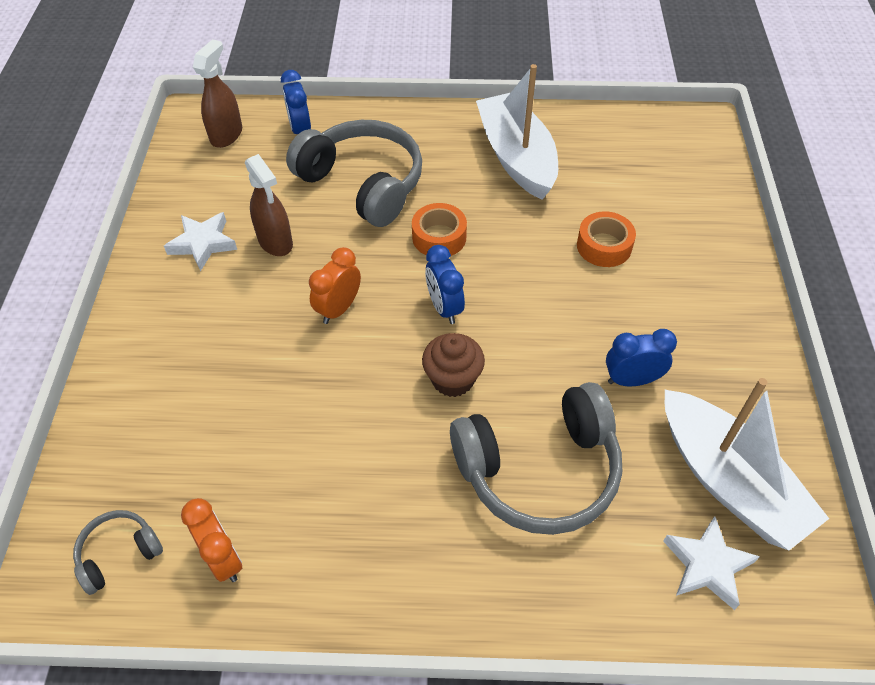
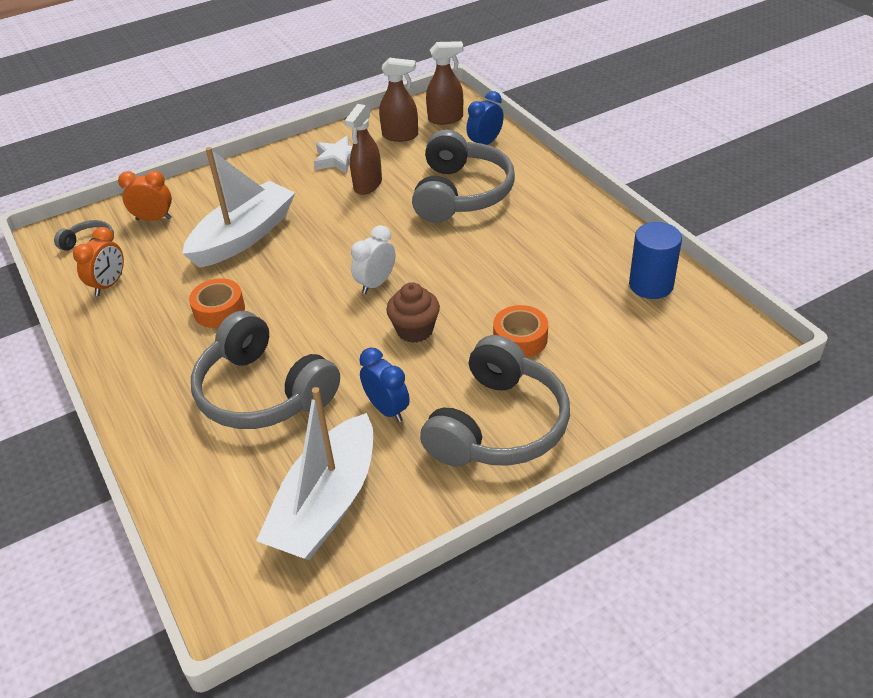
camera: 60 degrees right, 10 degrees down
orange clock [309,247,361,324] -> orange clock moved to [118,171,172,221]
orange tape [412,203,467,256] -> orange tape moved to [189,278,245,328]
brown cupcake [422,333,485,397] -> brown cupcake moved to [386,282,440,343]
blue clock [425,245,465,324] -> white clock [351,225,395,294]
white boat [476,64,558,200] -> white boat moved to [182,147,295,268]
white star [663,516,760,610] -> none
none -> brown spray bottle [379,58,418,142]
none -> grey headphones [420,335,570,467]
none -> blue cylinder [629,222,682,299]

